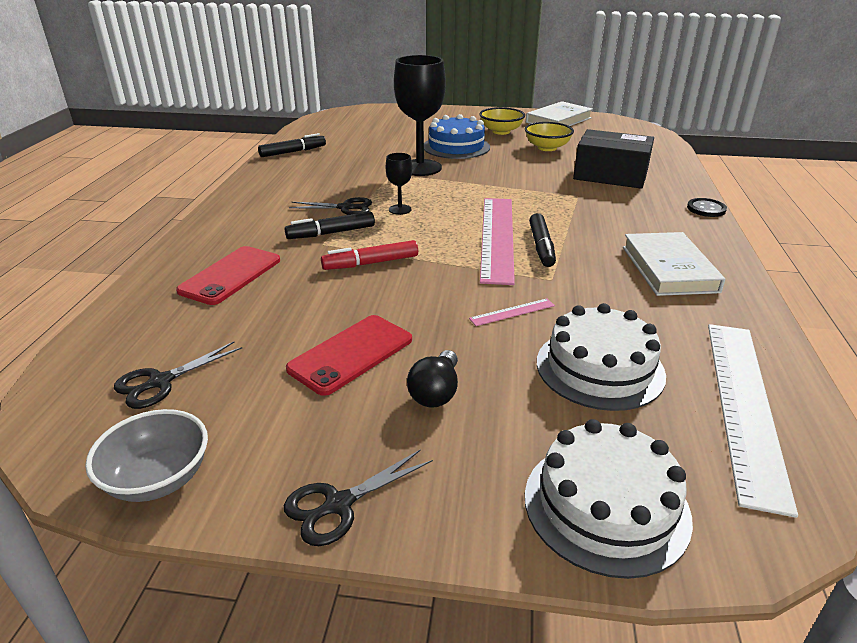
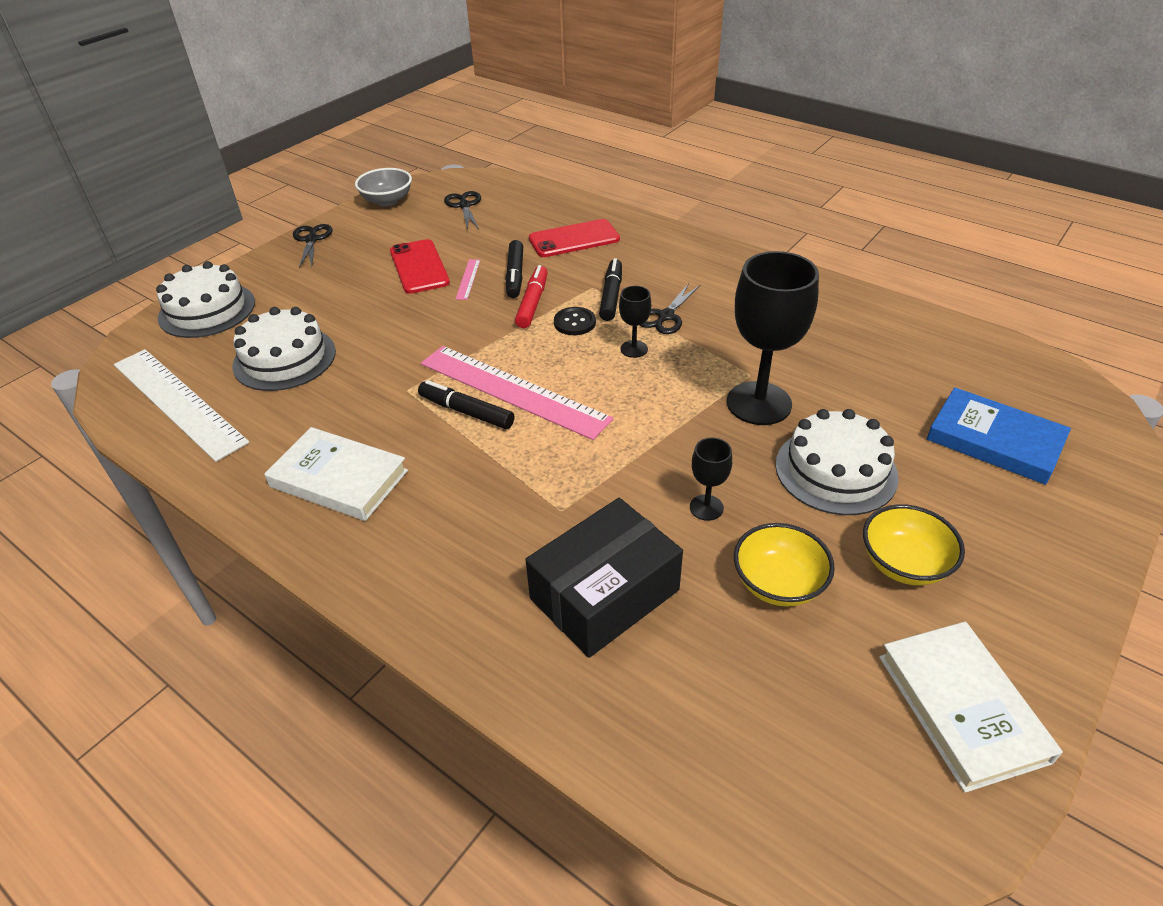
camera: 120 degrees right, 10 degrees up
red phone [176,246,280,305] -> red phone turned 75 degrees counterclockwise [529,219,620,257]
black marker [258,133,326,157] -> black marker moved to [505,240,523,298]
black light bulb [407,350,458,408] -> none
blue cake [424,114,490,159] -> white cake [776,409,899,515]
pink ruler [469,298,555,326] -> pink ruler moved to [455,259,480,300]
black button [687,198,727,217] -> black button moved to [554,307,596,335]
none -> black goblet [690,438,732,521]
none -> blue book [927,387,1071,485]

